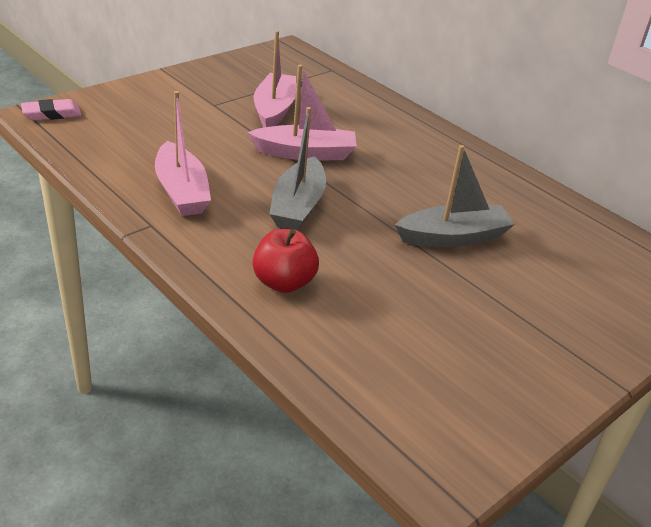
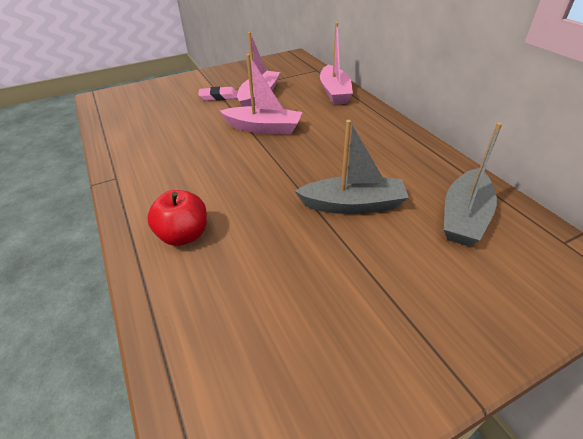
camera: 20 degrees right, 5 degrees up
pink eraser [21,99,82,121] -> pink eraser moved to [198,87,238,101]
pink boat [155,91,211,216] -> pink boat moved to [320,22,353,105]
grey boat [269,107,326,230] -> grey boat moved to [444,122,502,246]

